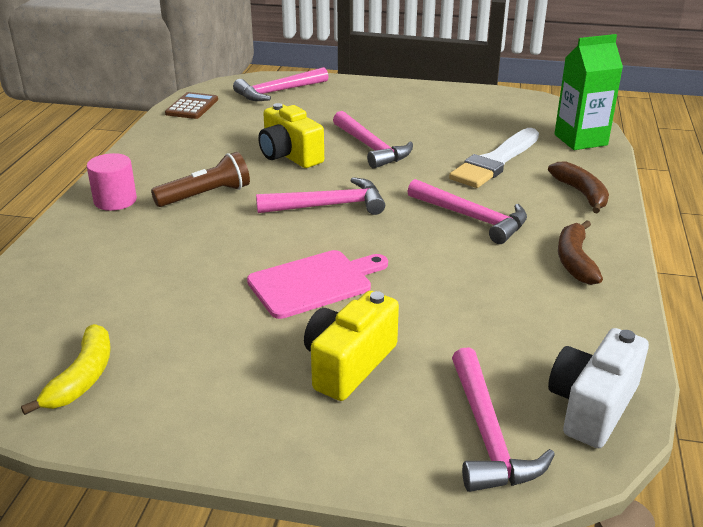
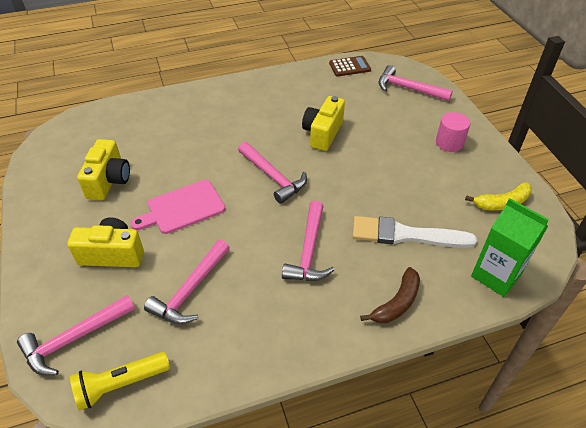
camera: 60 degrees right, 15 degrees up
yellow banana [21,324,111,415] -> yellow banana moved to [465,182,532,210]
pink cylinder [87,153,137,211] -> pink cylinder moved to [436,112,470,152]
brown flashlight [151,152,250,207] -> none
pink cutting board [247,250,388,319] -> pink cutting board turned 120 degrees clockwise [131,180,225,234]
pink hammer [333,111,413,169] -> pink hammer moved to [144,239,230,324]
white camera [548,328,649,448] -> yellow flashlight [70,352,170,411]
brown banana [558,220,603,285] -> none
none -> yellow camera [77,139,130,200]

